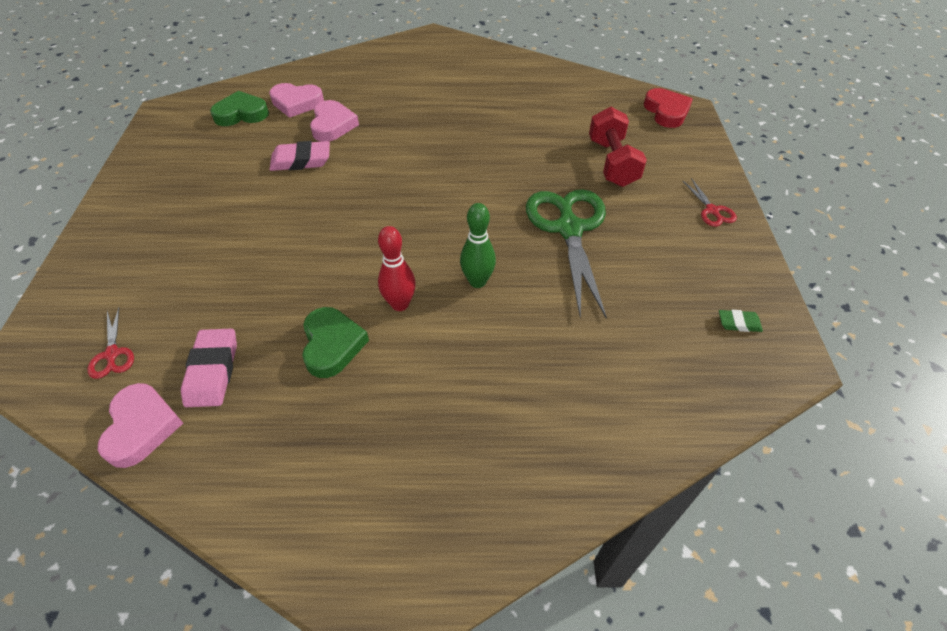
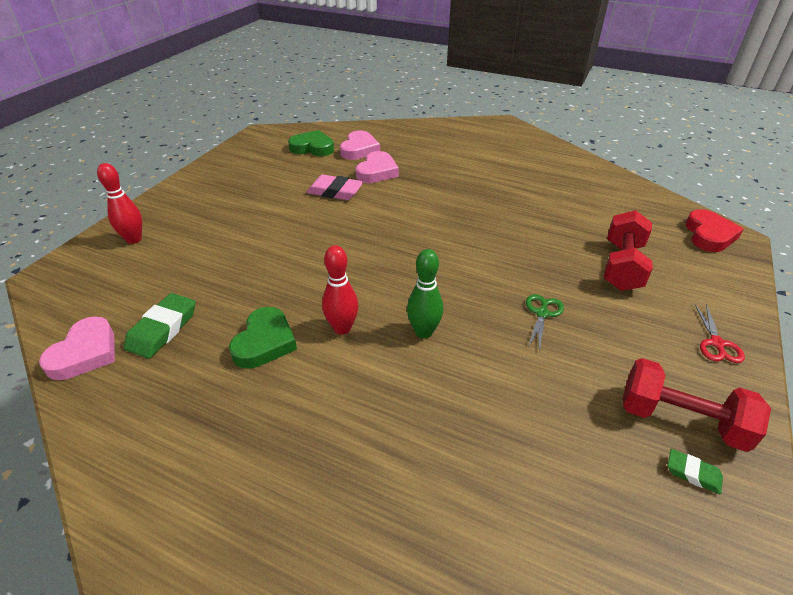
camera: 25 degrees right, 10 degrees down
red scissors [87,307,134,379] -> none
pink eraser [181,329,237,407] -> green eraser [124,293,196,359]
pink heart [269,83,324,118] -> pink heart turned 105 degrees counterclockwise [340,130,380,160]
green scissors [526,189,607,318] -> green scissors [526,294,564,351], size x0.44
none -> red bowling pin [97,163,142,244]
none -> red dumbbell [623,358,771,452]

